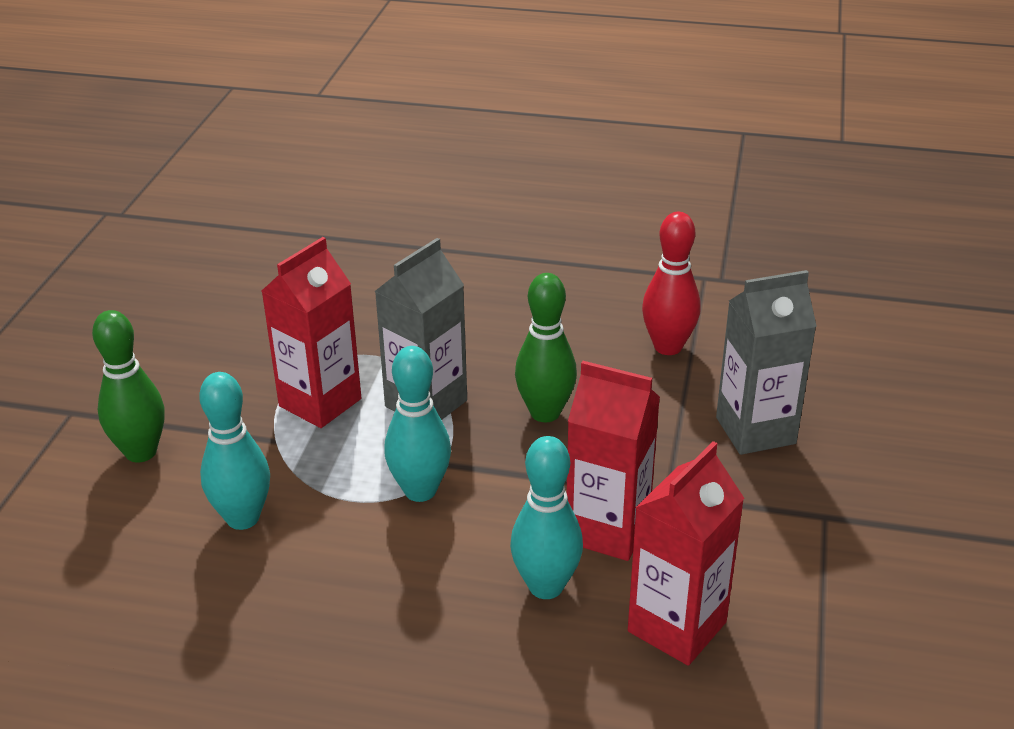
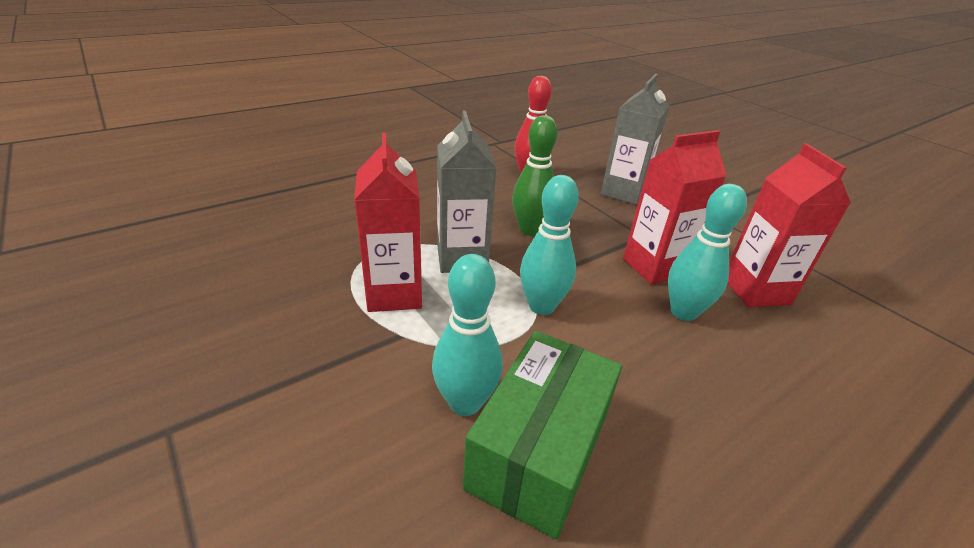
camera: 50 degrees left, 0 degrees up
green bowling pin [92,310,165,463] -> none
none -> green box [463,331,622,539]

